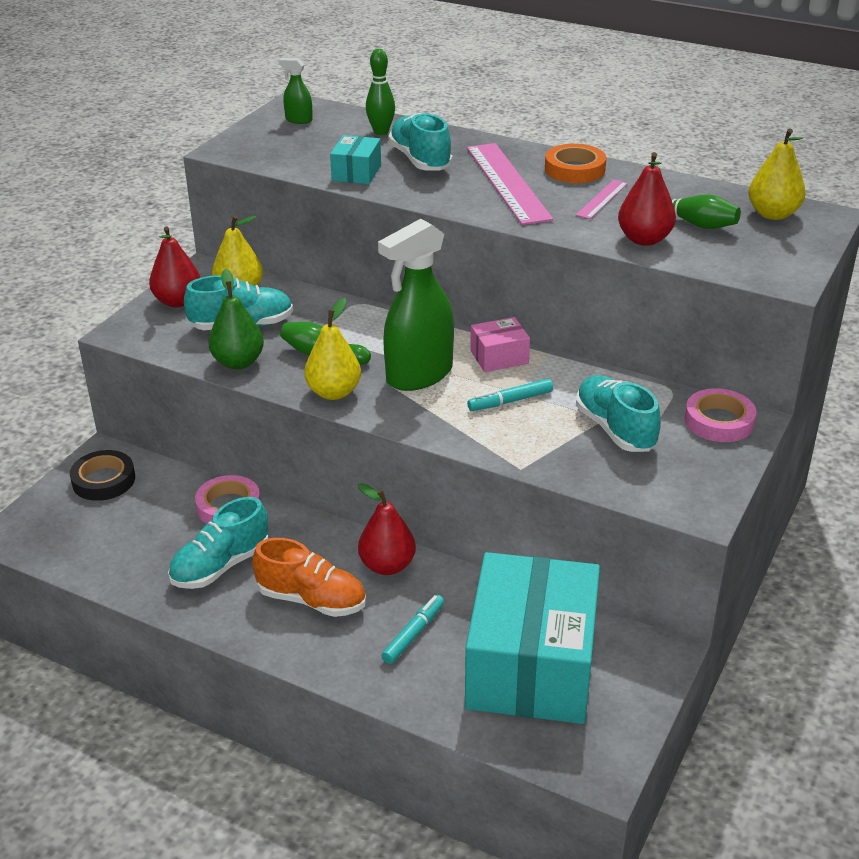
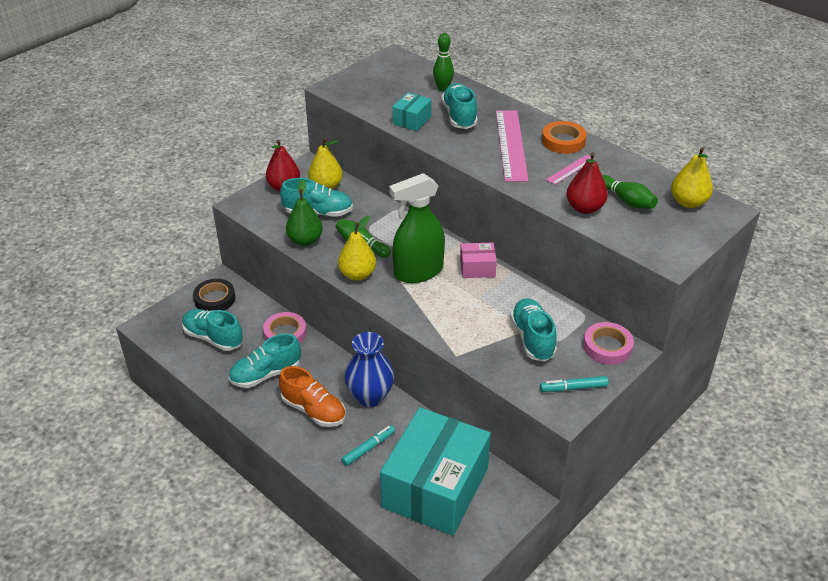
camera: 15 degrees right, 5 degrees up
green spray bottle [279,58,313,124] -> none
red pear [358,483,416,575] -> blue vase [344,332,394,407]
turquoise marker [467,379,553,411] -> turquoise marker moved to [540,376,609,392]
none -> turquoise shoe [182,309,243,351]

